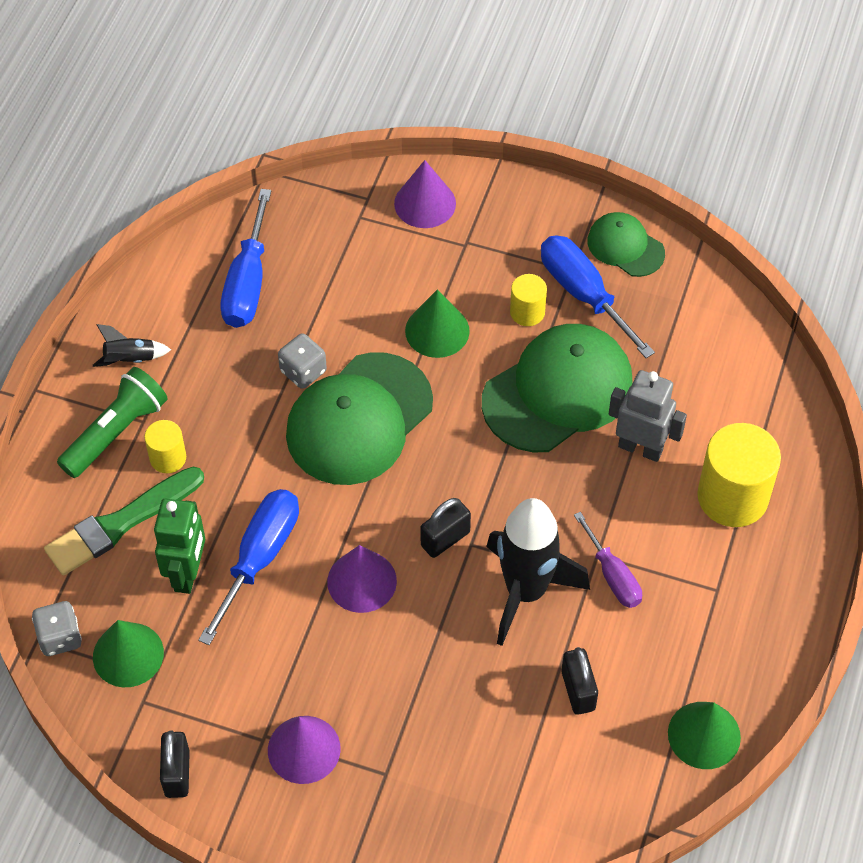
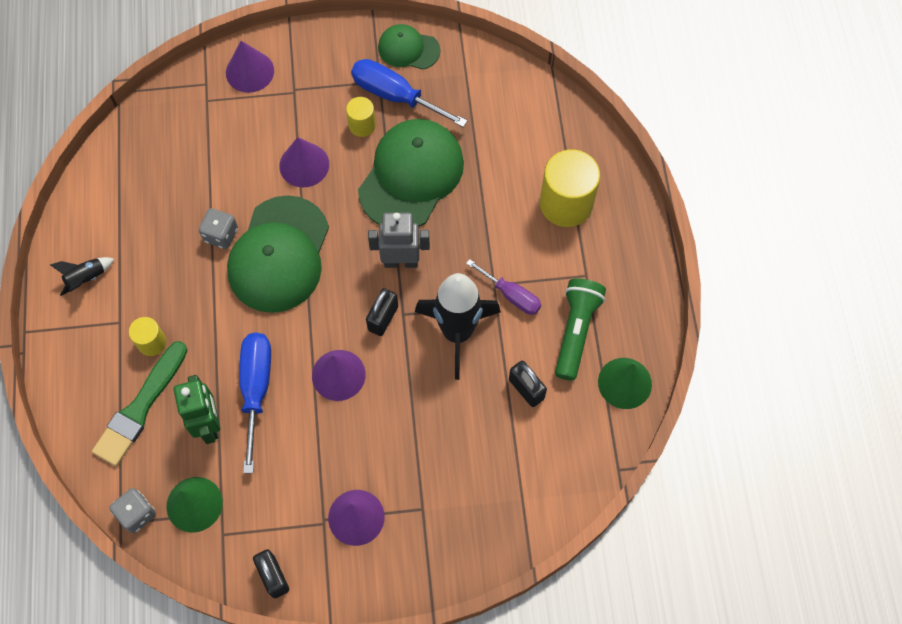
camera: 25 degrees left, 10 degrees up
green flashlight [57,367,168,478] -> green flashlight moved to [555,278,606,381]
blue screwdriver [220,189,271,328] -> none
green cone [405,289,470,358] -> purple cone [279,137,329,187]
grey robot [609,370,687,462] -> grey robot moved to [368,213,430,268]

